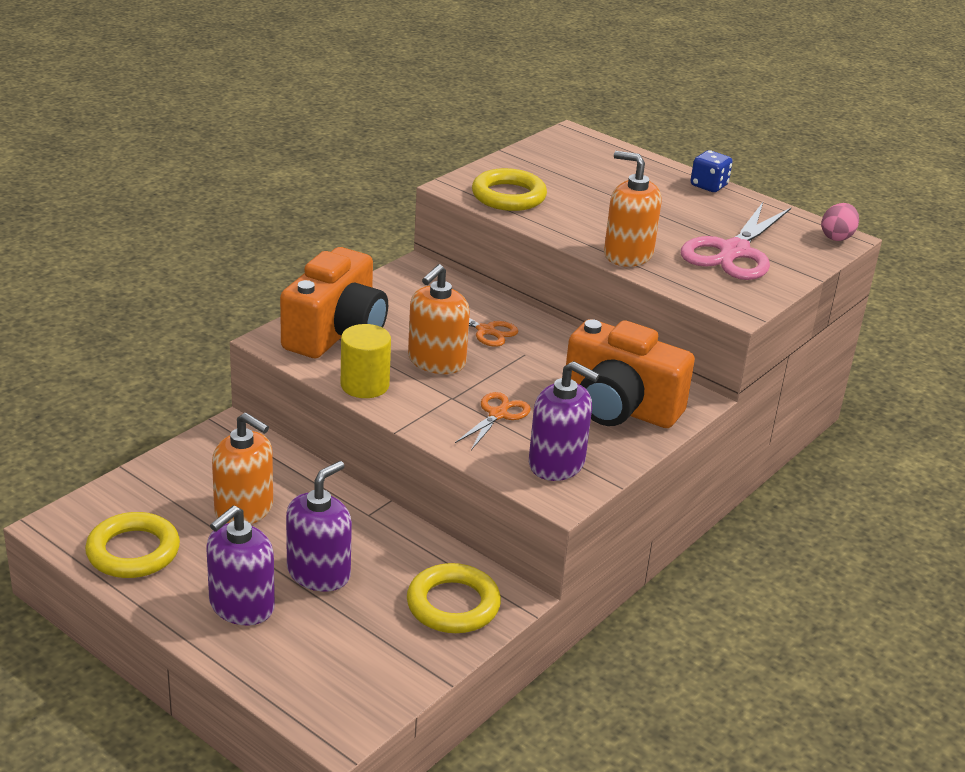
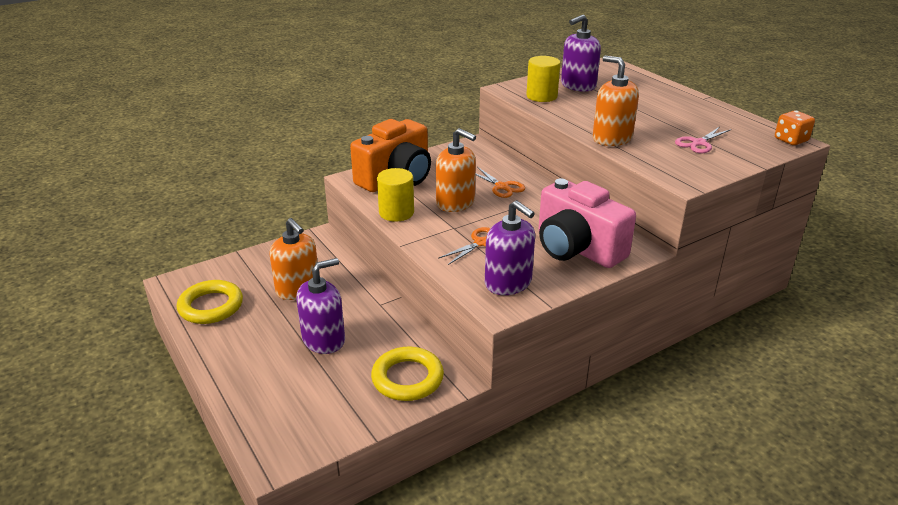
camera: 20 degrees right, 0 degrees up
purple soap dispenser [206,506,275,625] -> purple soap dispenser moved to [561,14,601,92]
orange soap dispenser [408,264,470,374] -> orange soap dispenser turned 105 degrees counterclockwise [436,128,476,212]
yellow ring [472,168,547,211] -> yellow cylinder [526,56,560,102]
orange camera [566,319,695,428] -> pink camera [539,179,636,268]
pink scissors [681,202,791,280] -> pink scissors [675,127,731,153], size x0.53
blue dice [691,150,733,192] -> none
pink egg [821,203,859,241] -> orange dice [775,110,815,145]

